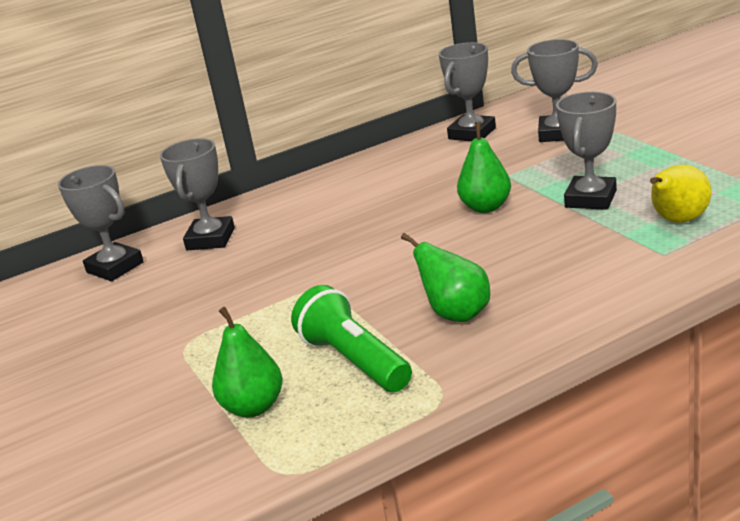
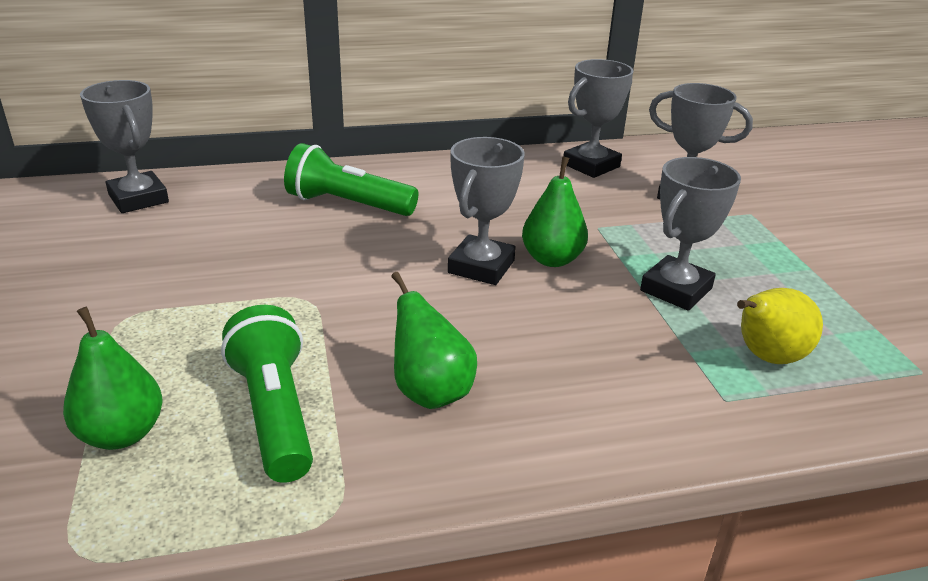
camera: 10 degrees right, 5 degrees up
grey trophy [160,138,235,250] -> grey trophy moved to [448,137,525,285]
none -> green flashlight [284,143,418,216]

